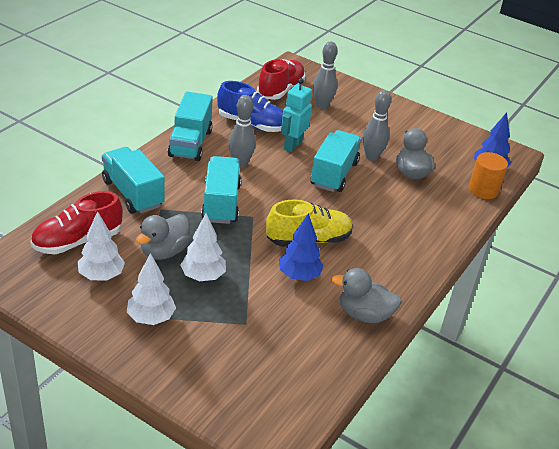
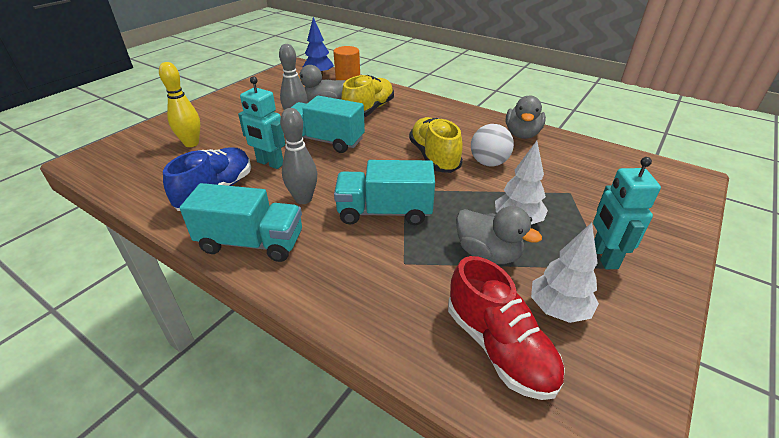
camera: 85 degrees left, 0 degrees up
turquoise truck [102,147,165,213] -> none
white tree [127,253,176,325] -> turquoise robot [593,157,661,269]
red shoe [257,59,305,100] -> none
blue tree [279,213,324,281] -> white ball [471,124,514,166]
grey bowling pin [313,42,337,109] -> yellow bowling pin [159,62,200,147]
none -> yellow shoe [342,75,394,117]

